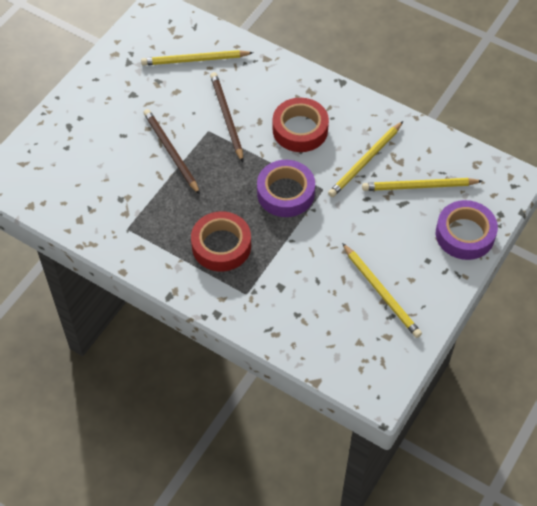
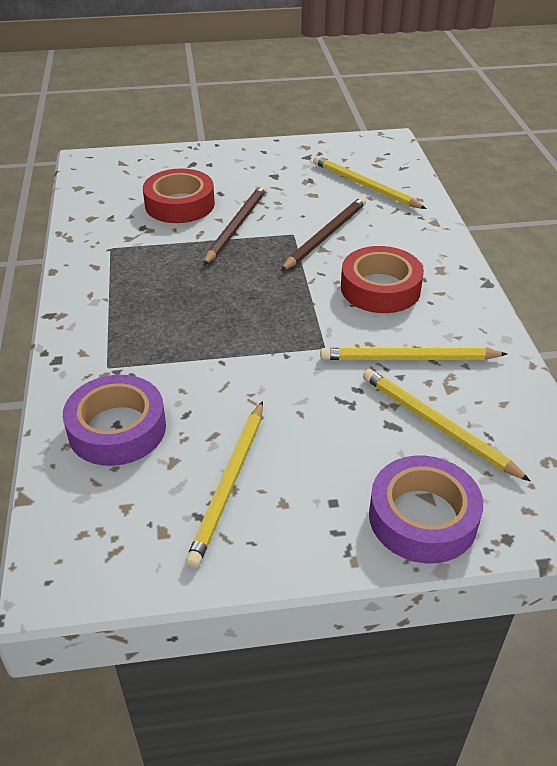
camera: 50 degrees right, 15 degrees down
red tape [191,211,251,271] -> red tape moved to [143,168,215,223]
purple tape [257,160,315,217] -> purple tape moved to [63,375,166,466]

